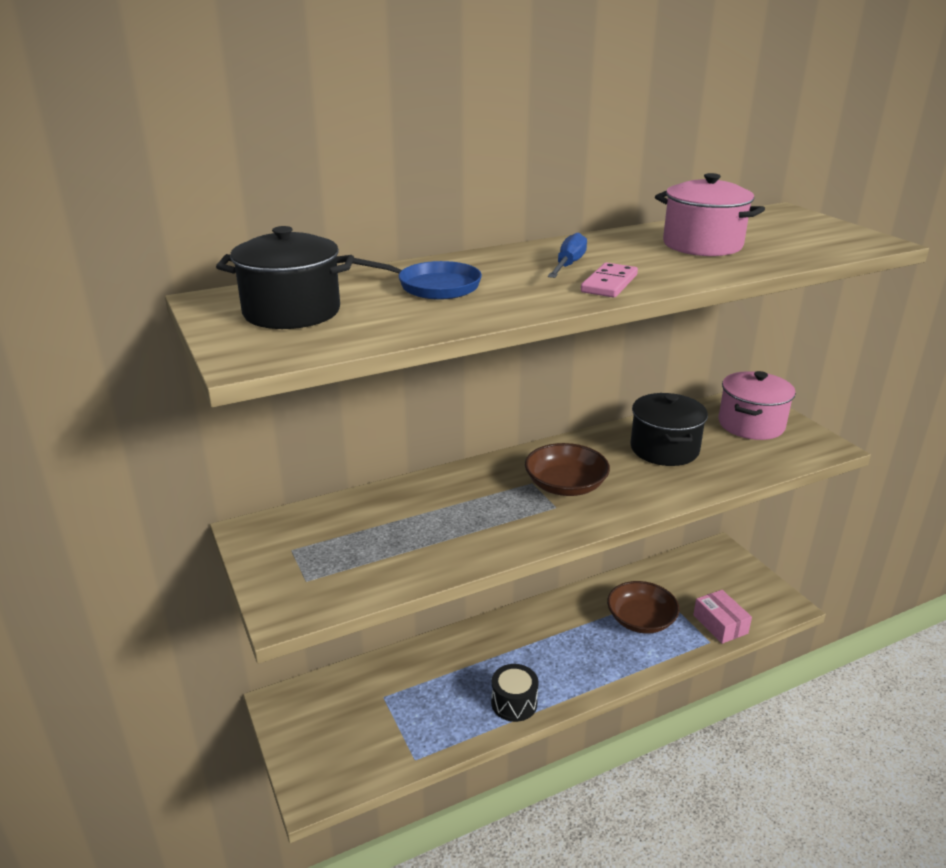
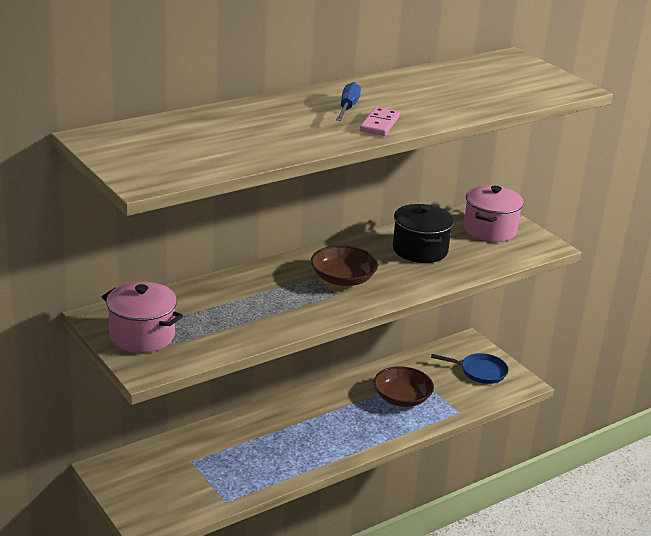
camera: 10 degrees left, 0 degrees up
black pot [216,226,354,329] -> none
blue pan [353,258,482,300] -> blue pan moved to [431,353,508,384]
black drum [491,664,539,722] -> none
pink pot [655,173,765,256] -> pink pot moved to [102,282,183,353]
pink box [693,590,752,644] -> none

